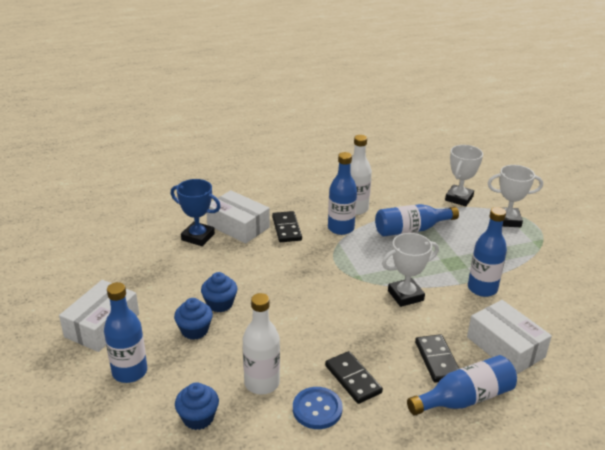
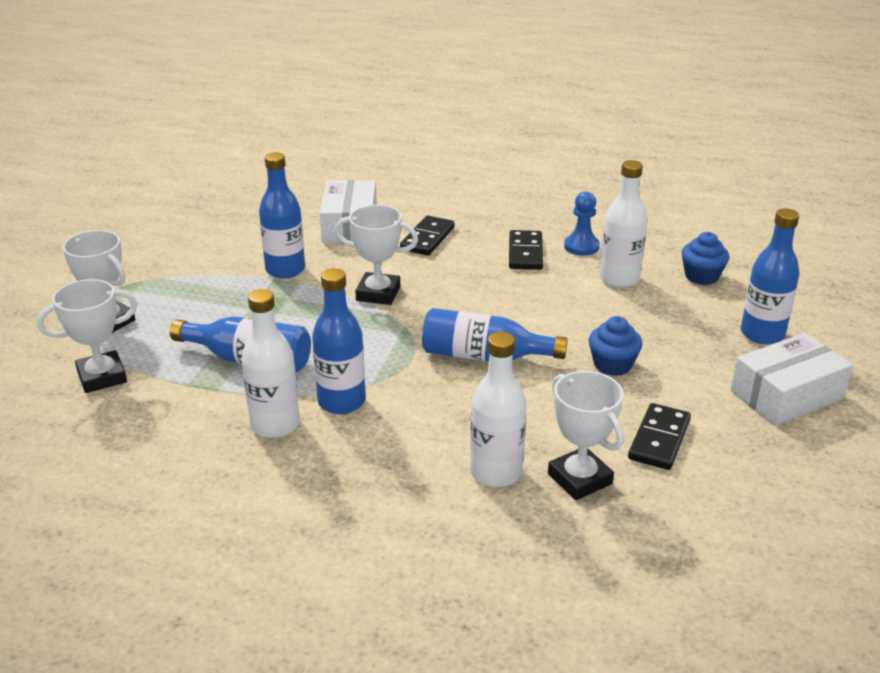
camera: 145 degrees left, 0 degrees up
blue trophy [171,179,221,246] -> white trophy [548,371,624,500]
blue cupcake [174,298,213,340] -> none
white box [207,190,270,244] -> white bottle [470,332,526,487]
black domino [272,211,302,242] -> black domino moved to [628,403,691,470]
blue button [293,387,343,429] -> blue pawn [564,191,600,256]
blue bottle [407,355,517,415] -> blue bottle moved to [422,308,568,361]

